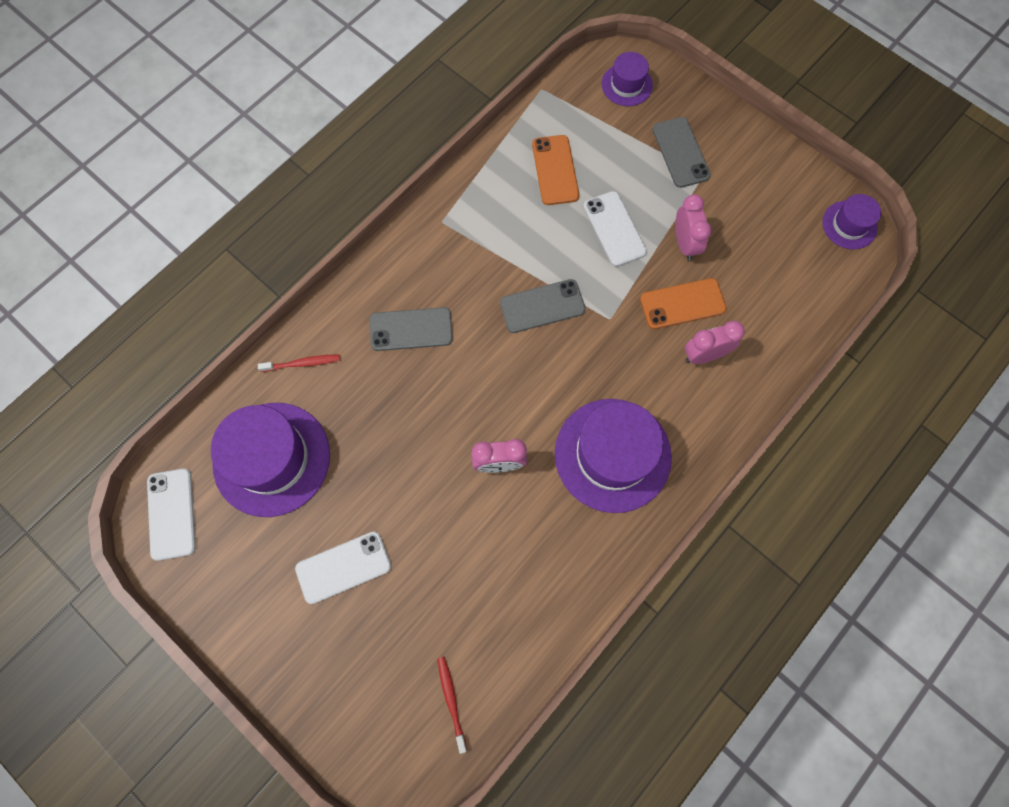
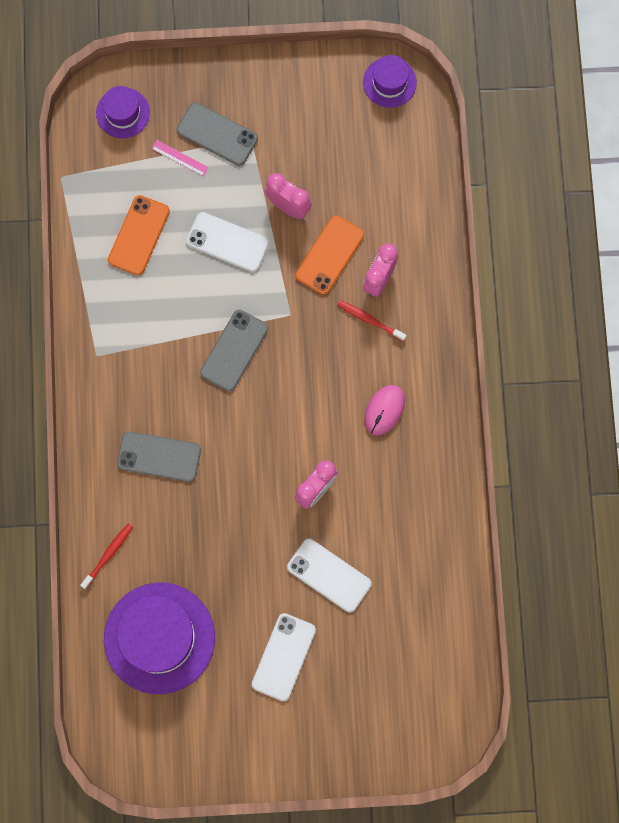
camera: 45 degrees left, 5 degrees up
white phone [147,468,196,561] -> white phone moved to [287,539,371,612]
grey phone [370,307,453,351] -> grey phone turned 60 degrees clockwise [117,431,201,482]
red toothbrush [437,657,467,754] -> red toothbrush moved to [337,300,406,341]
orange phone [532,135,579,205] -> orange phone turned 75 degrees clockwise [108,195,170,276]
purple hat [555,399,672,513] -> pink mouse [364,385,405,435]
none -> pink ruler [152,140,209,176]

